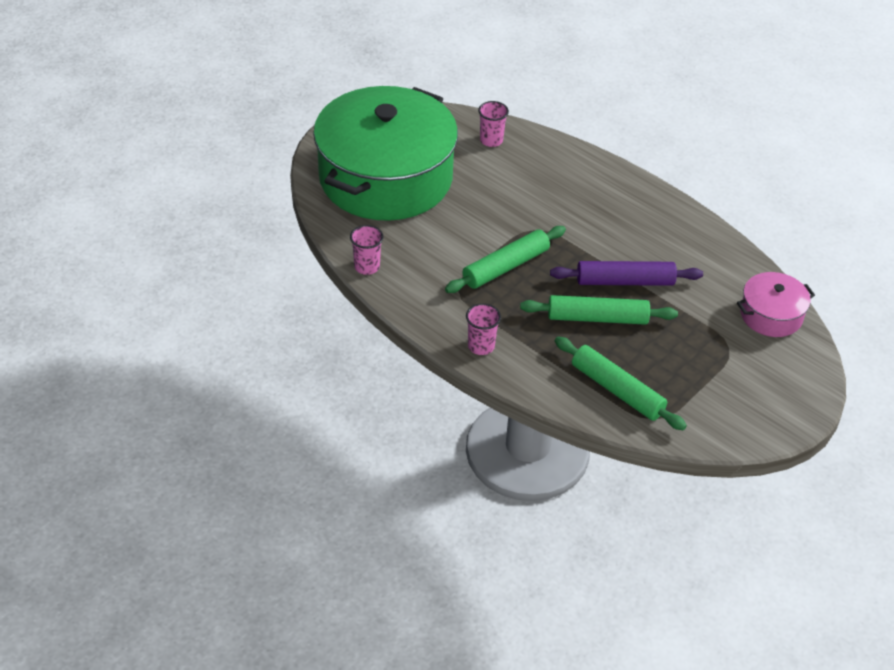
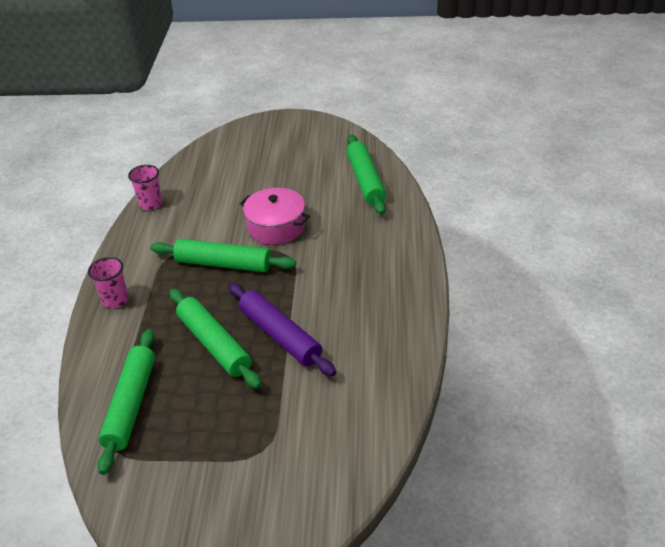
camera: 55 degrees right, 5 degrees down
green pot [313,86,458,221] -> none
pink cup [478,101,509,147] -> green rolling pin [346,134,386,215]
pink pot [737,272,815,337] -> pink pot moved to [240,188,310,245]

